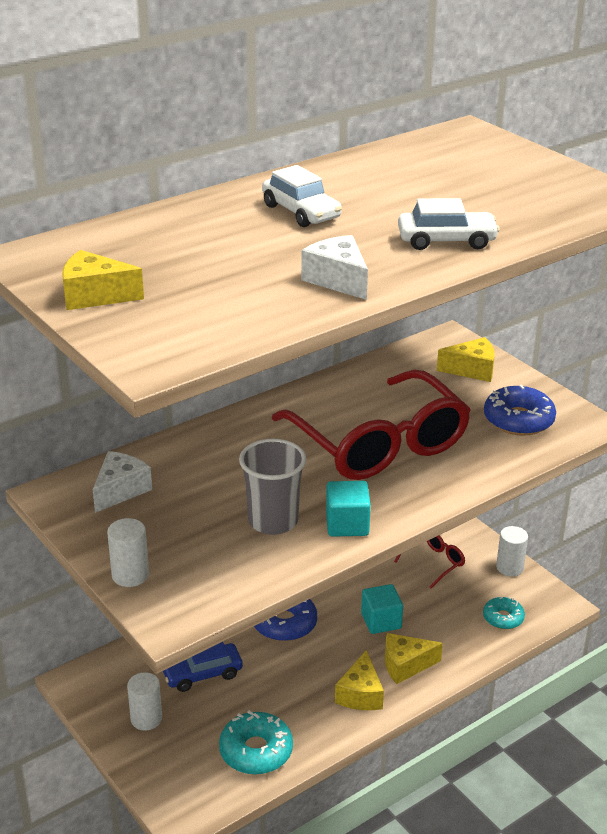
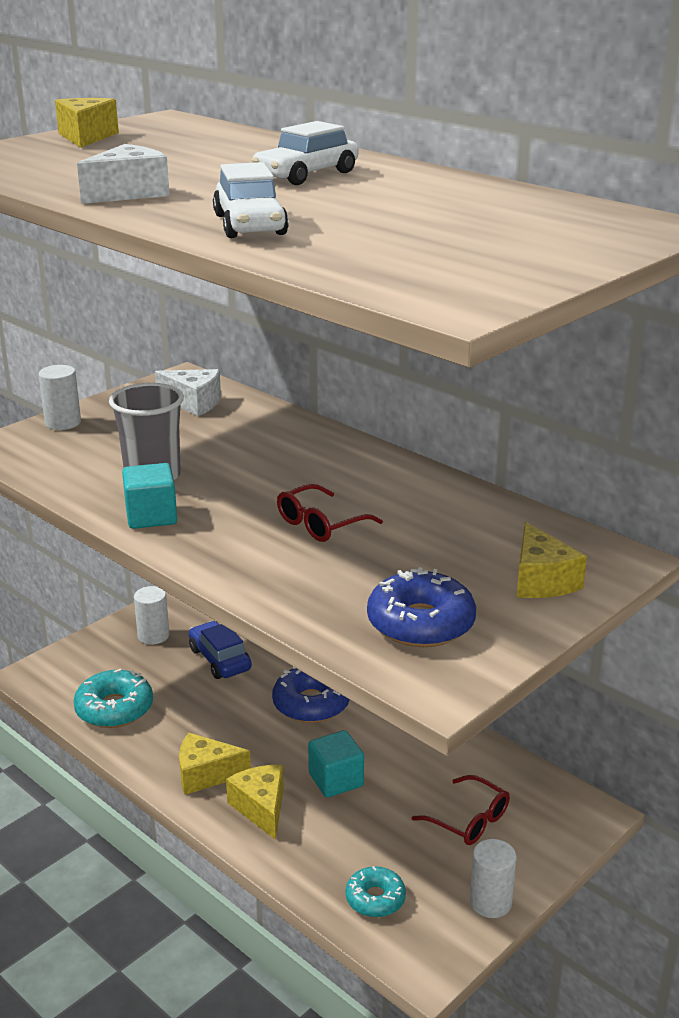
camera: 80 degrees right, 5 degrees down
red glasses [272,370,471,480] -> red glasses [277,484,383,542], size x0.41

